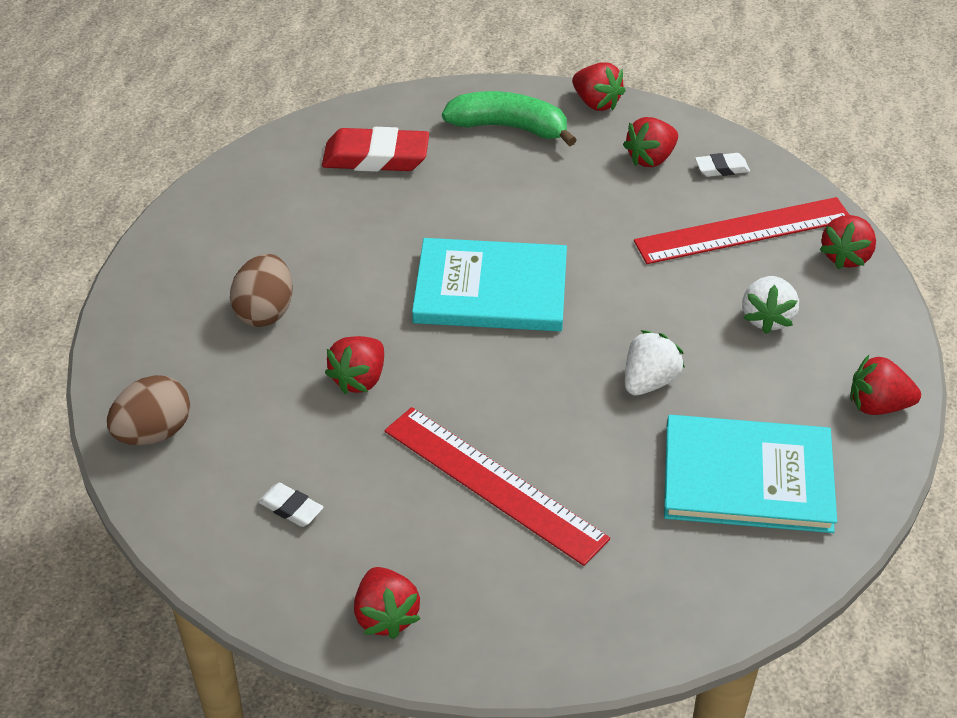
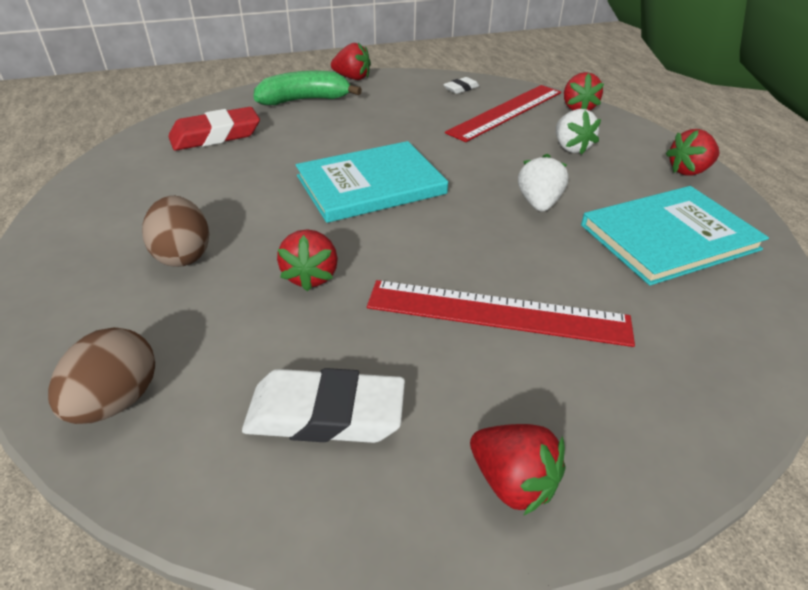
camera: 30 degrees left, 5 degrees down
white eraser [258,483,324,527] -> white eraser [242,368,405,443], size x1.99
red strawberry [623,117,678,167] -> none

